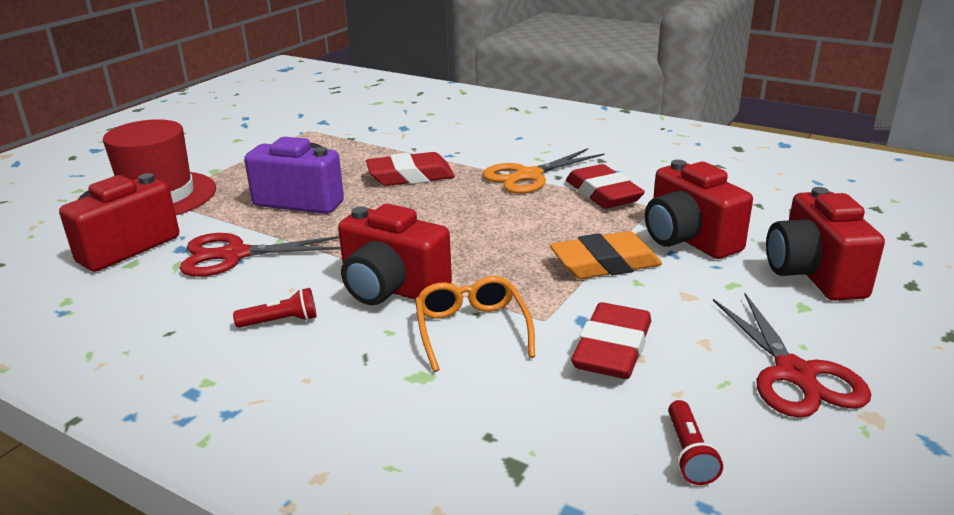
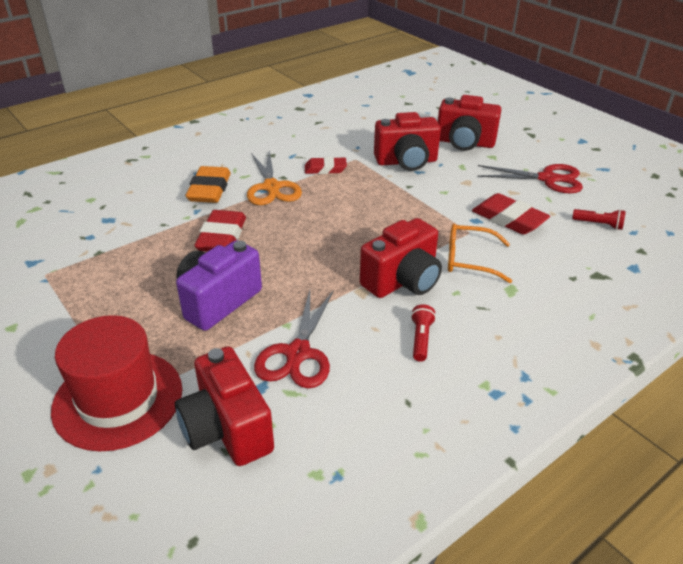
camera: 70 degrees left, 10 degrees up
orange eraser [550,231,662,279] -> orange eraser moved to [186,166,231,203]
red eraser [566,164,645,209] -> red eraser [305,157,347,174], size x0.65

